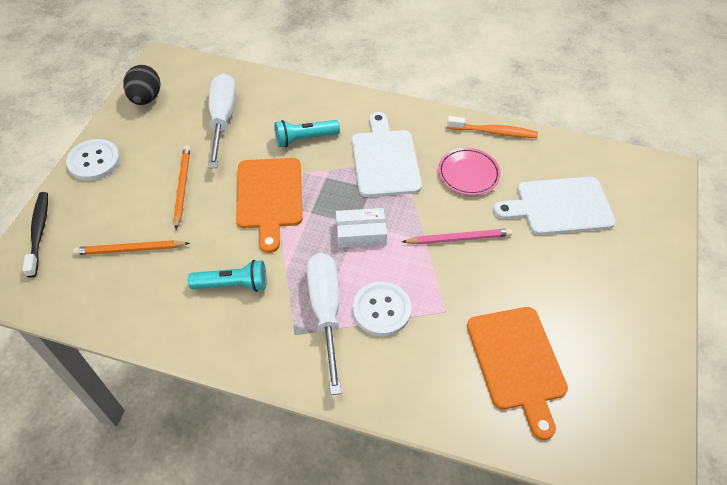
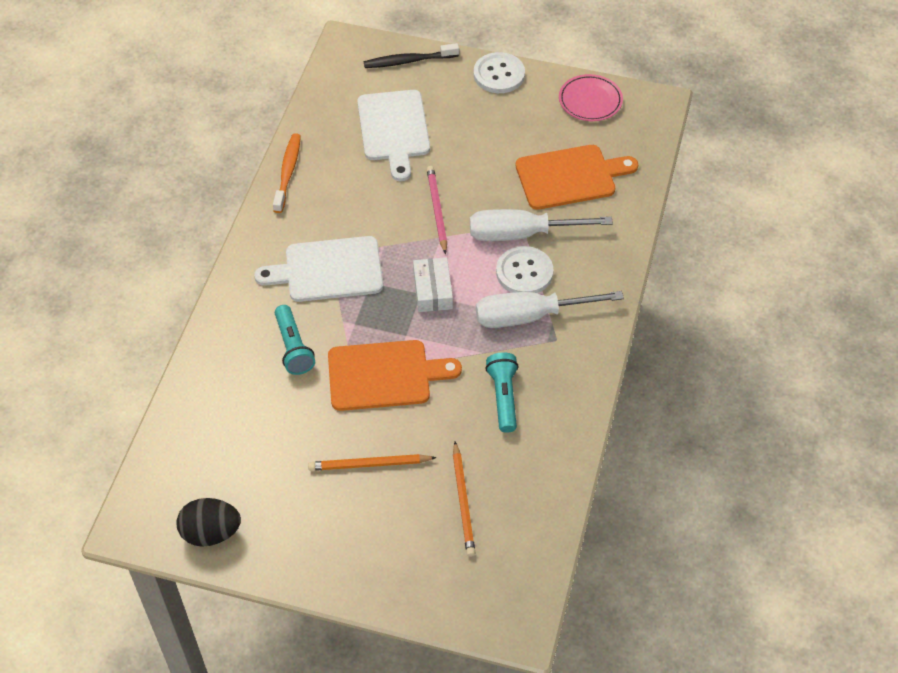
camera: 90 degrees left, 0 degrees up
black toothbrush [23,192,48,278] -> black toothbrush moved to [364,43,459,68]
white button [66,139,120,181] -> white button moved to [474,52,525,93]
white screwdriver [208,73,236,168] -> white screwdriver moved to [470,209,613,241]
pink plate [438,148,501,195] -> pink plate moved to [559,74,623,121]

